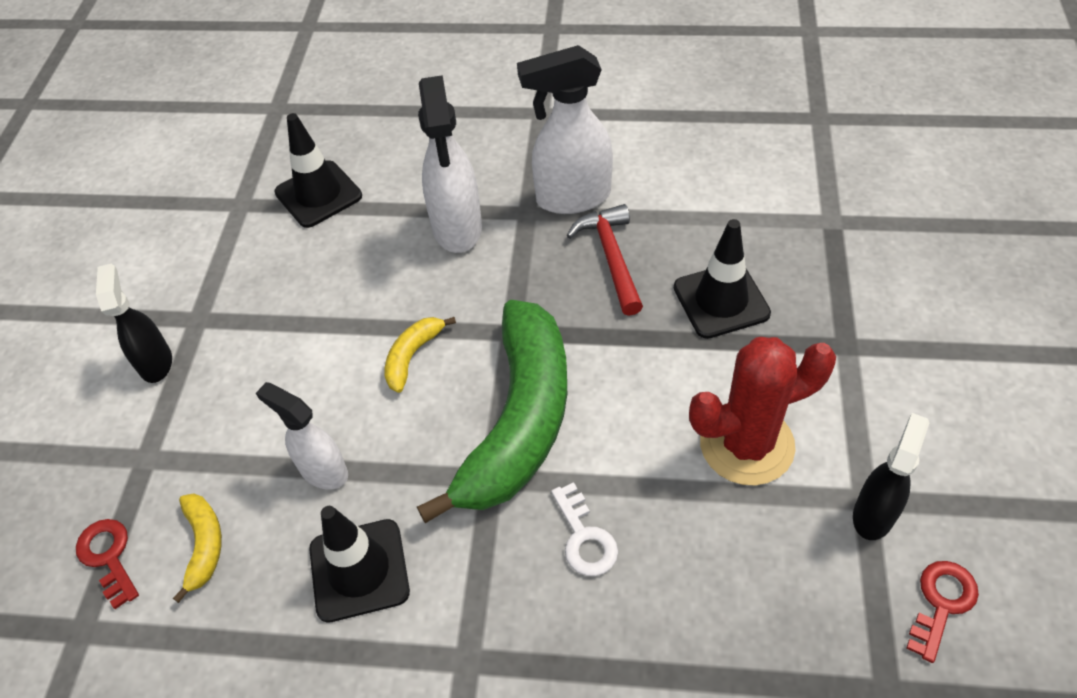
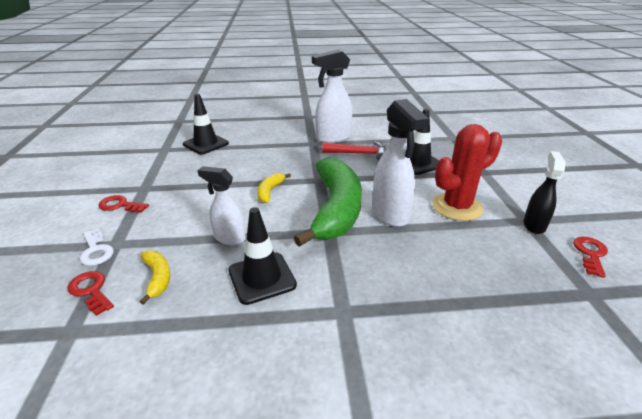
camera: 15 degrees left, 20 degrees down
black spray bottle [96,264,172,383] -> red key [98,195,149,213]
white spray bottle [418,75,482,253] -> white spray bottle moved to [372,99,429,227]
white key [551,482,618,576] -> white key moved to [80,229,114,266]
red hammer [567,204,643,316] -> red hammer turned 120 degrees clockwise [322,141,386,161]

